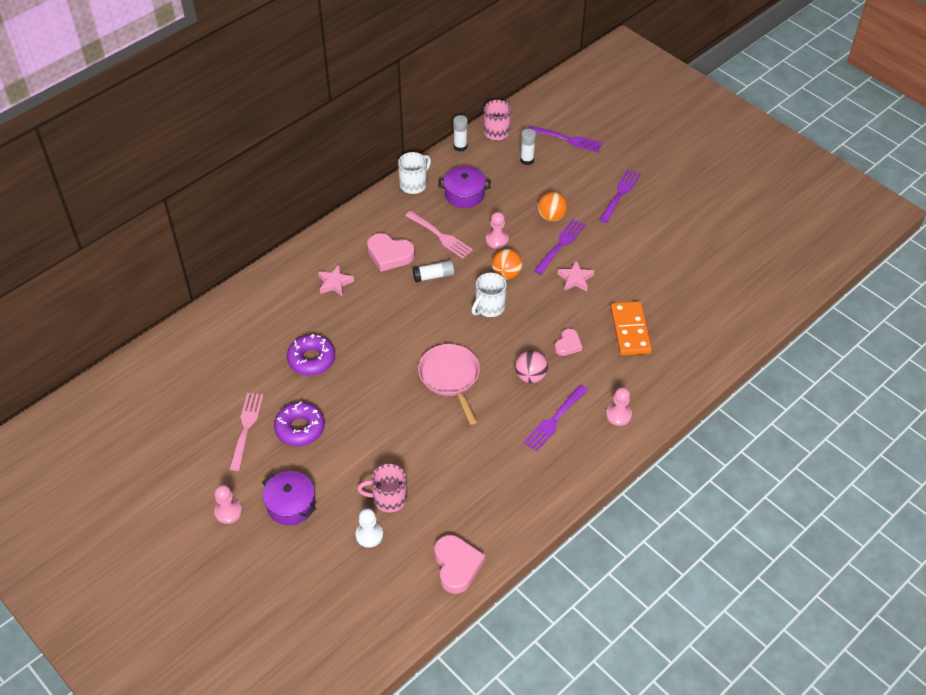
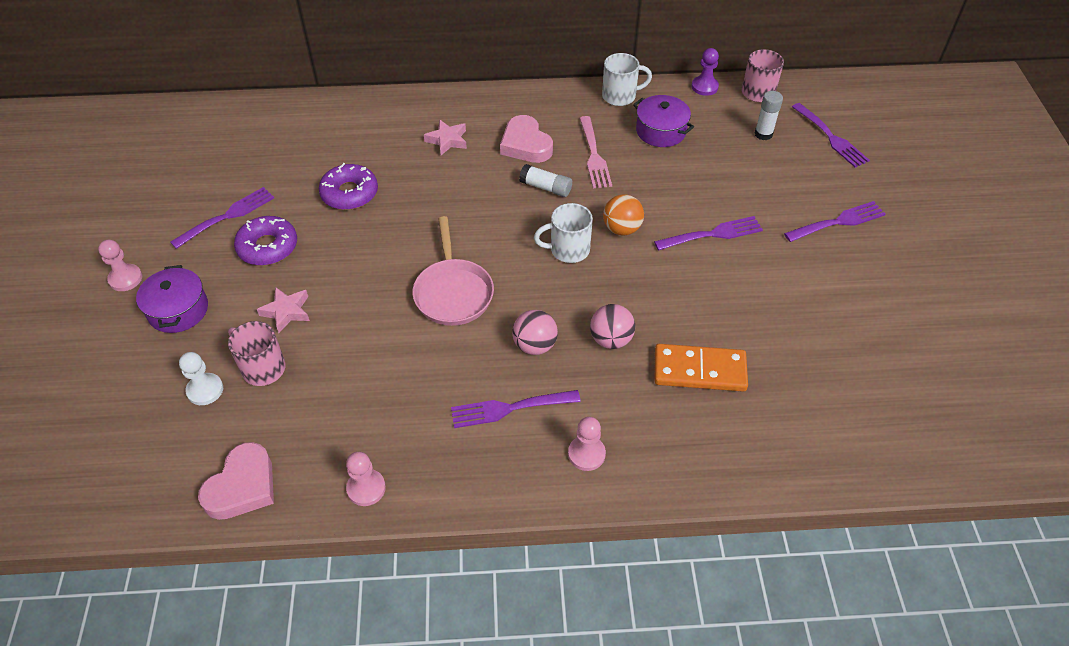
camera: 40 degrees right, 0 degrees up
pink fork [229,393,264,471] -> purple fork [170,187,274,249]
pink pan [418,344,480,425] -> pink pan turned 150 degrees clockwise [412,216,494,326]
white glue stick [453,115,468,152] -> purple pawn [691,48,719,96]
pink pawn [486,212,509,249] -> pink pawn moved to [346,452,386,506]
orange ball [538,192,567,222] -> none
pink heart [554,328,582,356] -> pink ball [590,304,635,349]
pink star [557,261,594,291] -> pink star moved to [257,287,310,333]
orange domino [611,301,652,355] -> orange domino turned 60 degrees clockwise [655,344,748,392]

